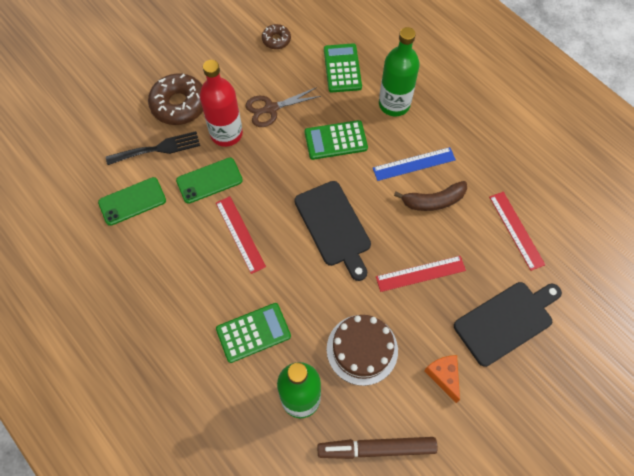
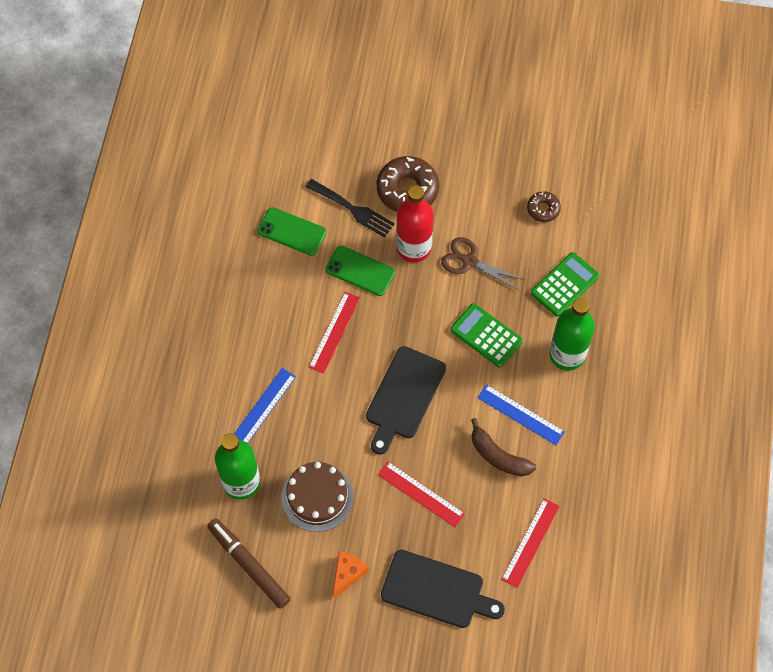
camera: 50 degrees right, 0 degrees up
green calculator [216,303,291,363] -> blue ruler [234,368,296,443]

